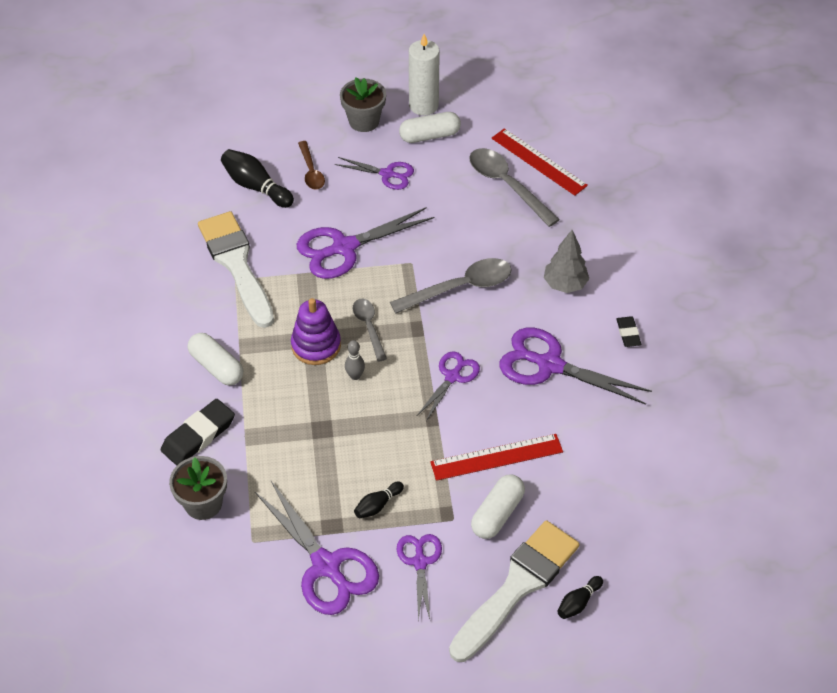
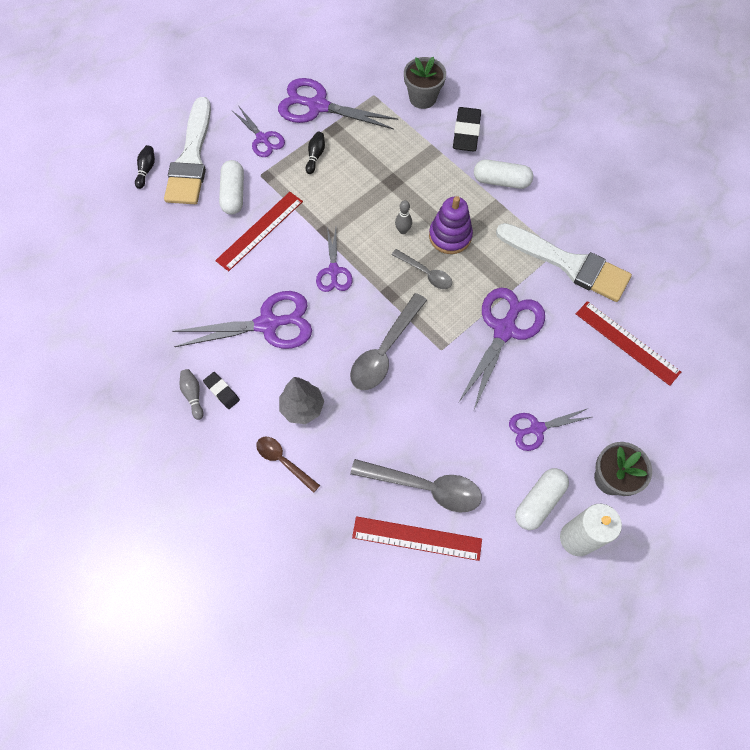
camera: 145 degrees right, 15 degrees up
black bowling pin [221,149,294,208] -> red ruler [576,301,681,386]
brown spoon [298,141,325,190] -> brown spoon moved to [256,437,320,493]
none -> grey bowling pin [179,369,204,420]

